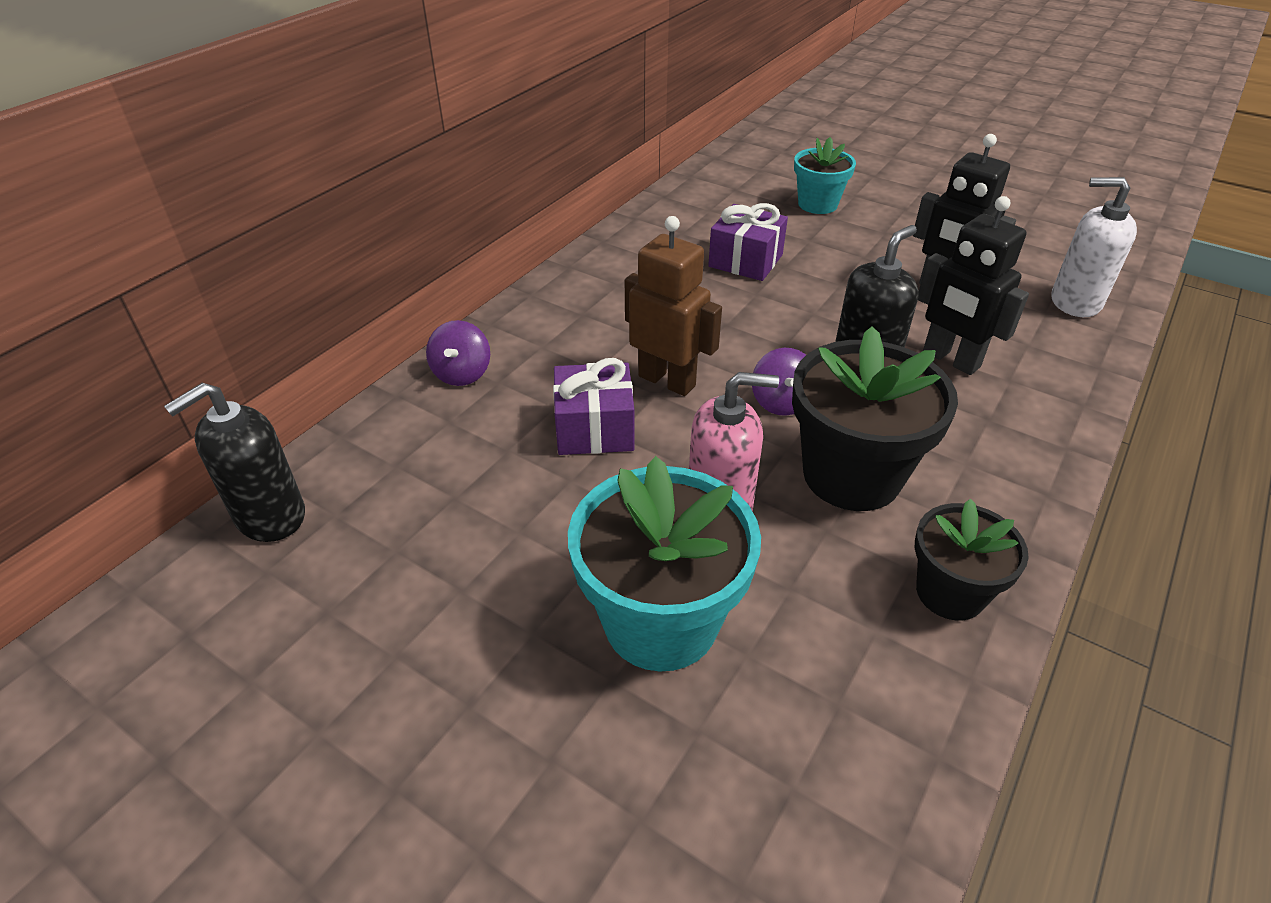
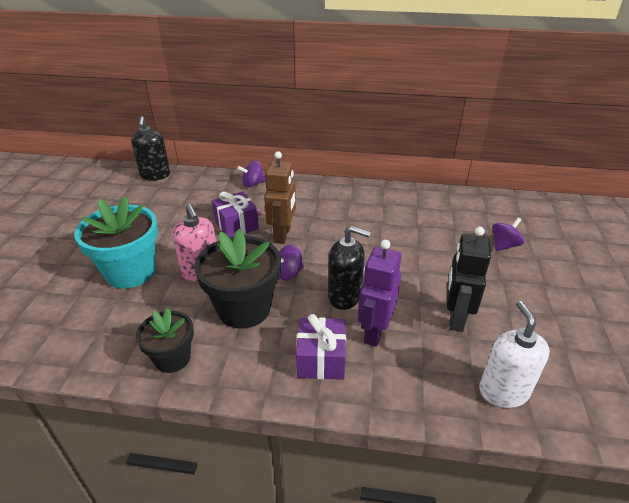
camera: 65 degrees right, 5 degrees down
black soap dispenser [164,383,305,542] -> black soap dispenser turned 120 degrees counterclockwise [131,116,170,181]
purple gift [708,203,788,281] -> purple gift moved to [296,314,346,380]
turquoise flower pot [794,137,856,214] -> purple spinning top [492,217,524,251]
black robot [918,196,1029,375] -> purple robot [358,240,402,347]

